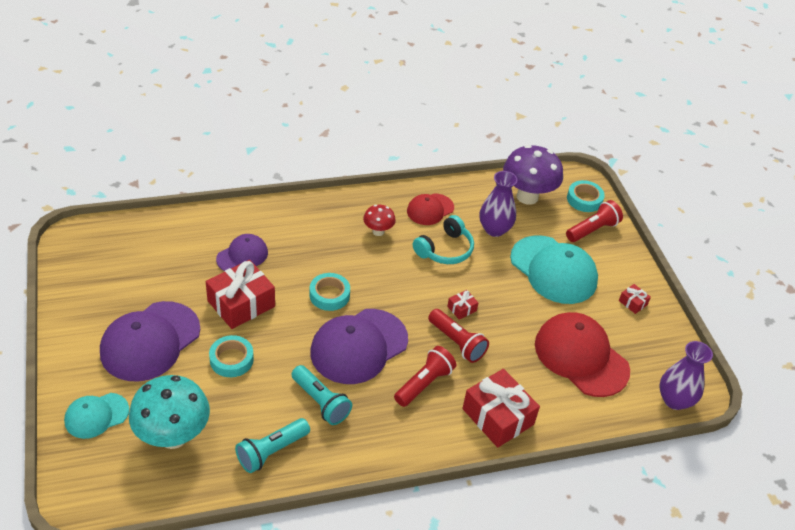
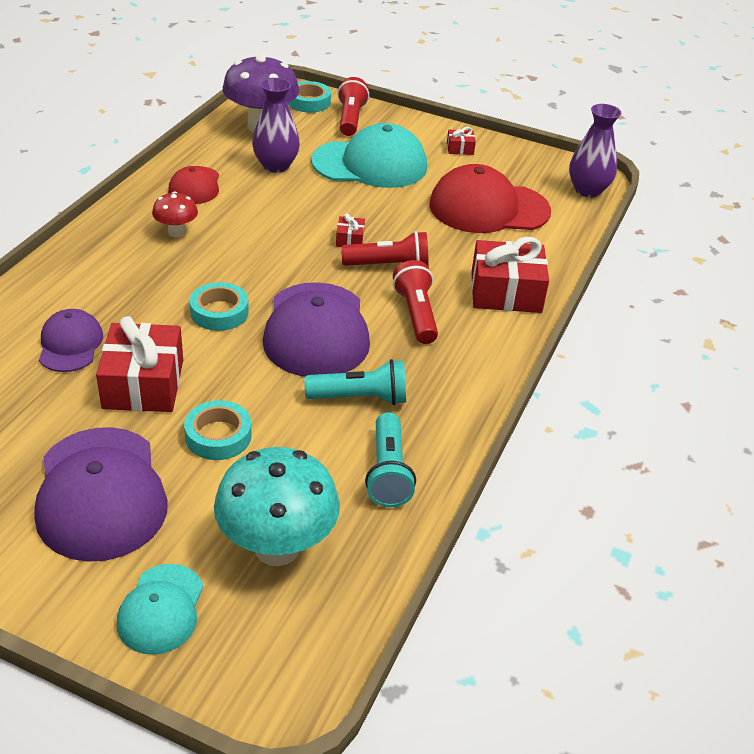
camera: 50 degrees left, 5 degrees down
turquoise headphones [413,215,474,264] -> none

